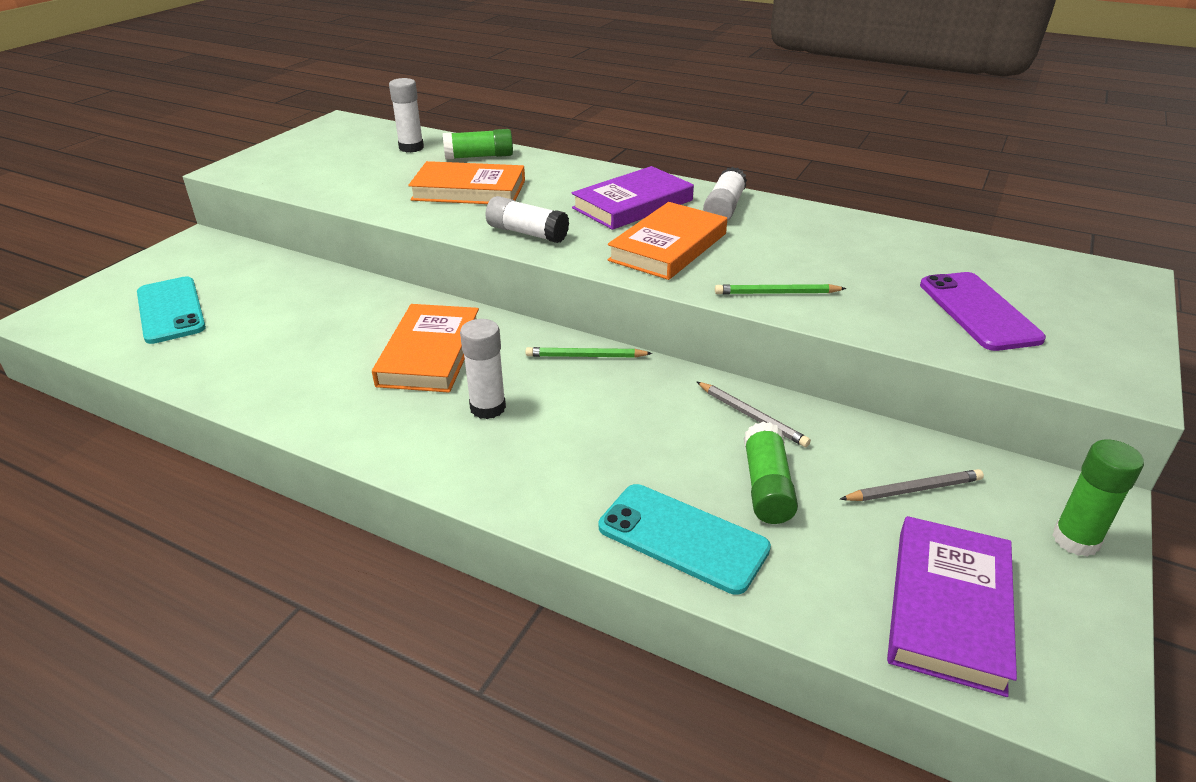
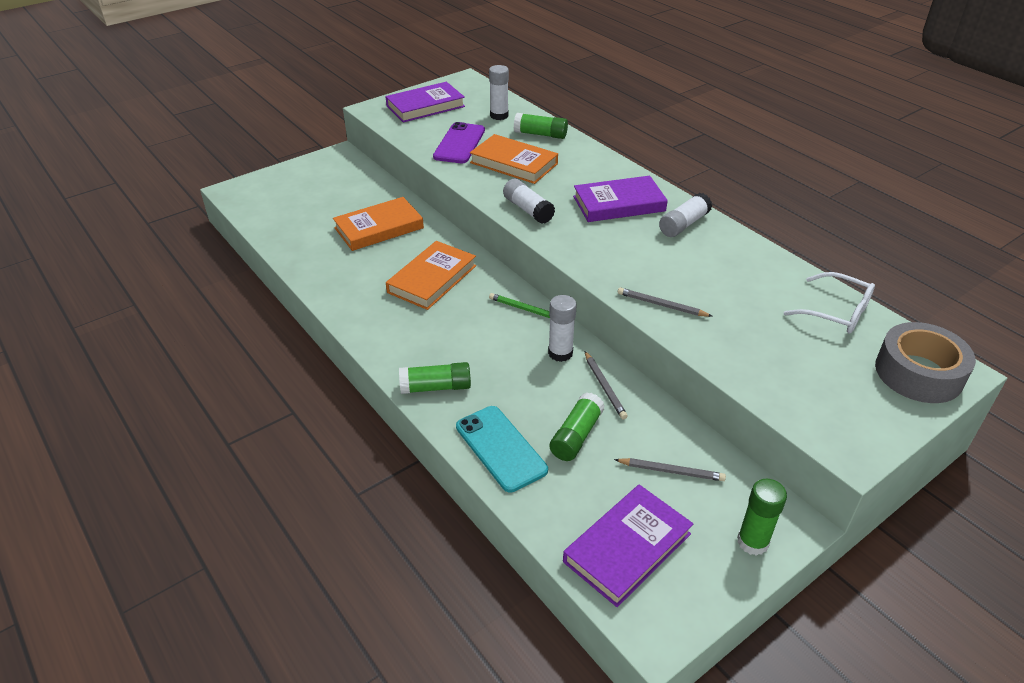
camera: 25 degrees right, 5 degrees up
turquoise phone [137,276,206,344] -> none
white glue stick [460,319,506,419] -> white glue stick moved to [548,295,577,362]
orange book [608,202,727,280] -> orange book moved to [333,197,424,251]
green pencil [715,284,847,295] -> grey pencil [618,287,713,317]
purple phone [920,272,1046,351] -> purple phone moved to [433,122,485,163]
none -> purple book [385,82,465,123]
none -> green glue stick [399,362,471,394]
none -> white glasses [784,272,875,334]
none -> grey tape [875,322,976,403]

